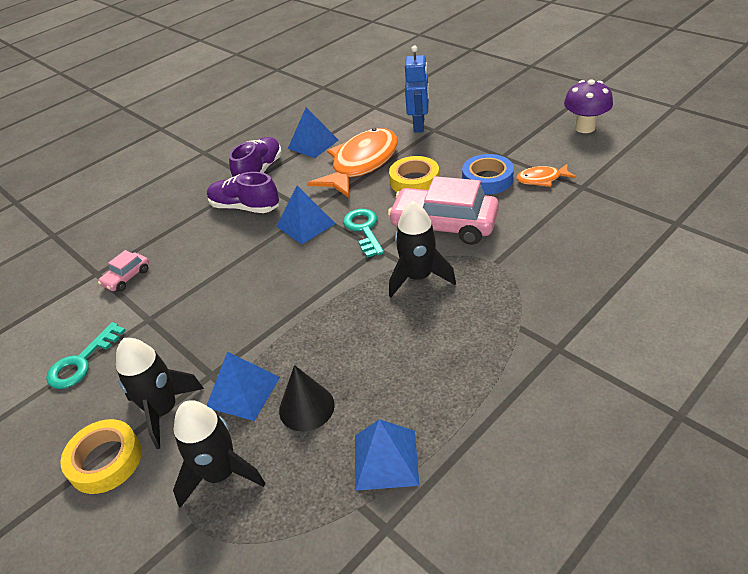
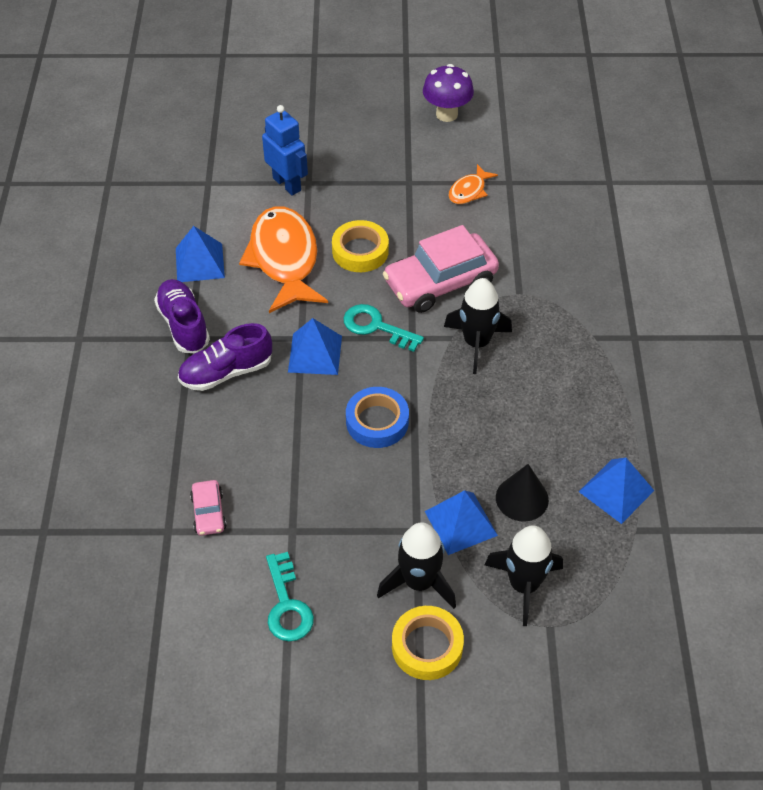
camera: 50 degrees left, 10 degrees up
blue tape [462,154,514,195] -> blue tape moved to [346,387,409,448]

